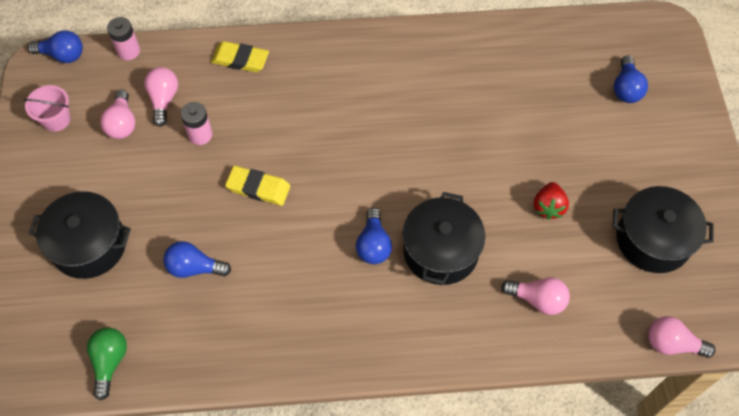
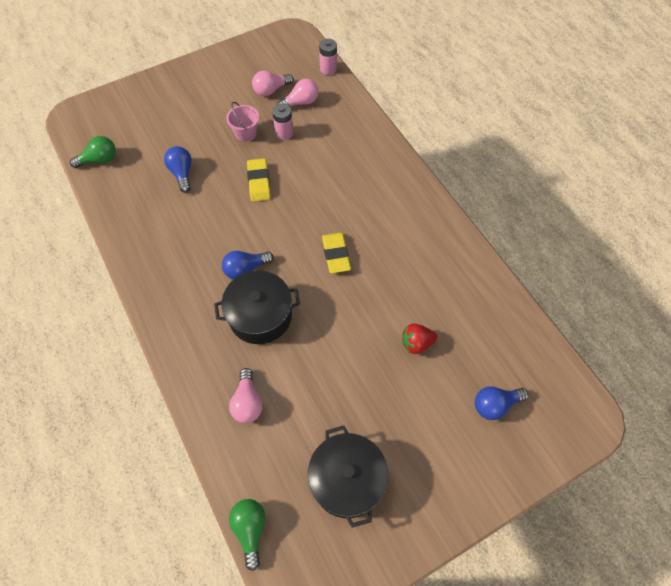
camera: 65 degrees right, 0 degrees up
pink bucket [23,85,71,132] -> pink bucket moved to [226,102,259,142]
blue light bulb [28,30,83,63] -> none
black pot [28,191,131,279] -> none
yellow eraser [211,41,269,72] -> yellow eraser moved to [322,232,351,273]
red strawberry [534,182,569,220] -> red strawberry moved to [402,324,437,354]
pink light bulb [648,316,715,358] -> green light bulb [229,499,265,571]

